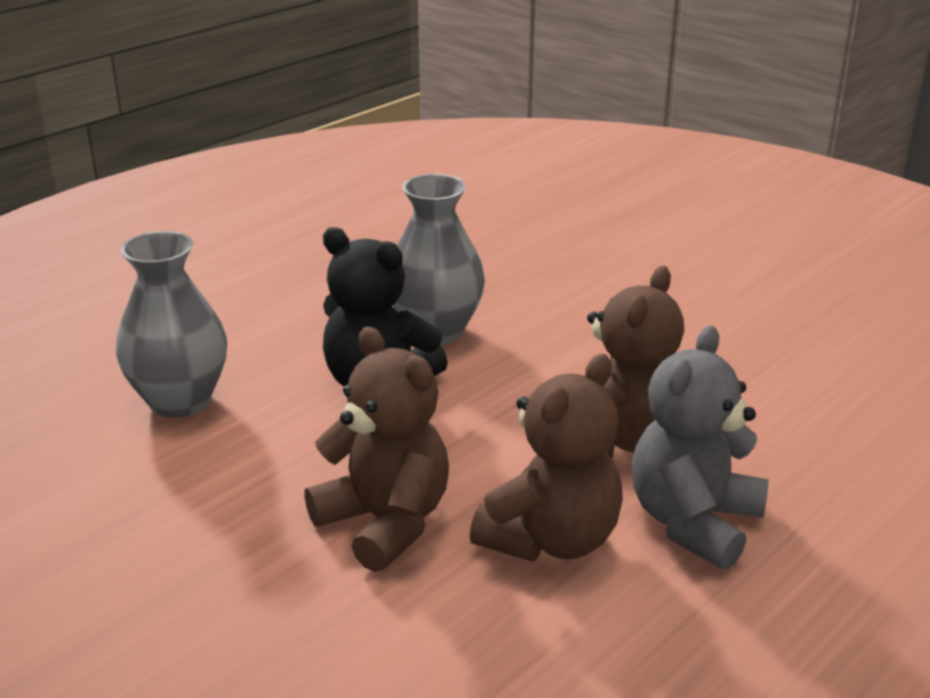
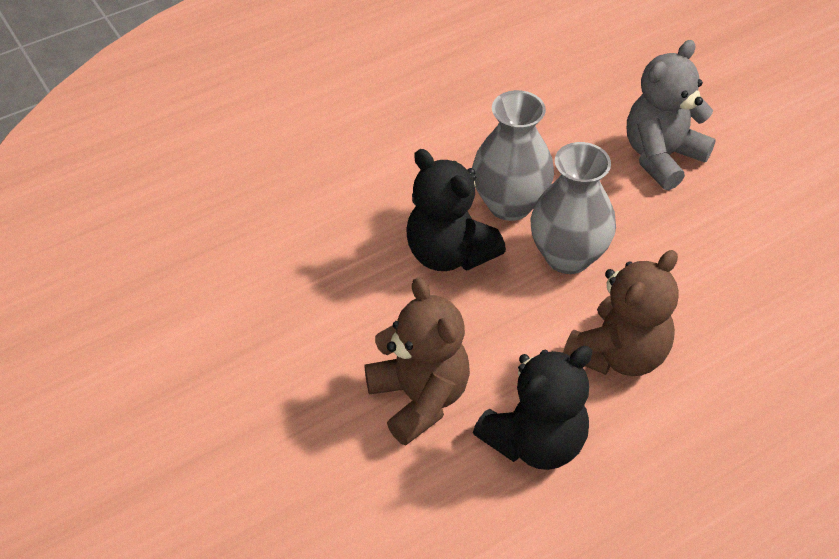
camera: 15 degrees right, 20 degrees up
grey vase [116,231,227,418] -> grey vase moved to [530,142,616,274]
brown teddy bear [470,354,623,561] -> black teddy bear [473,346,593,470]
grey teddy bear [632,325,769,570] -> grey teddy bear moved to [627,40,716,190]

